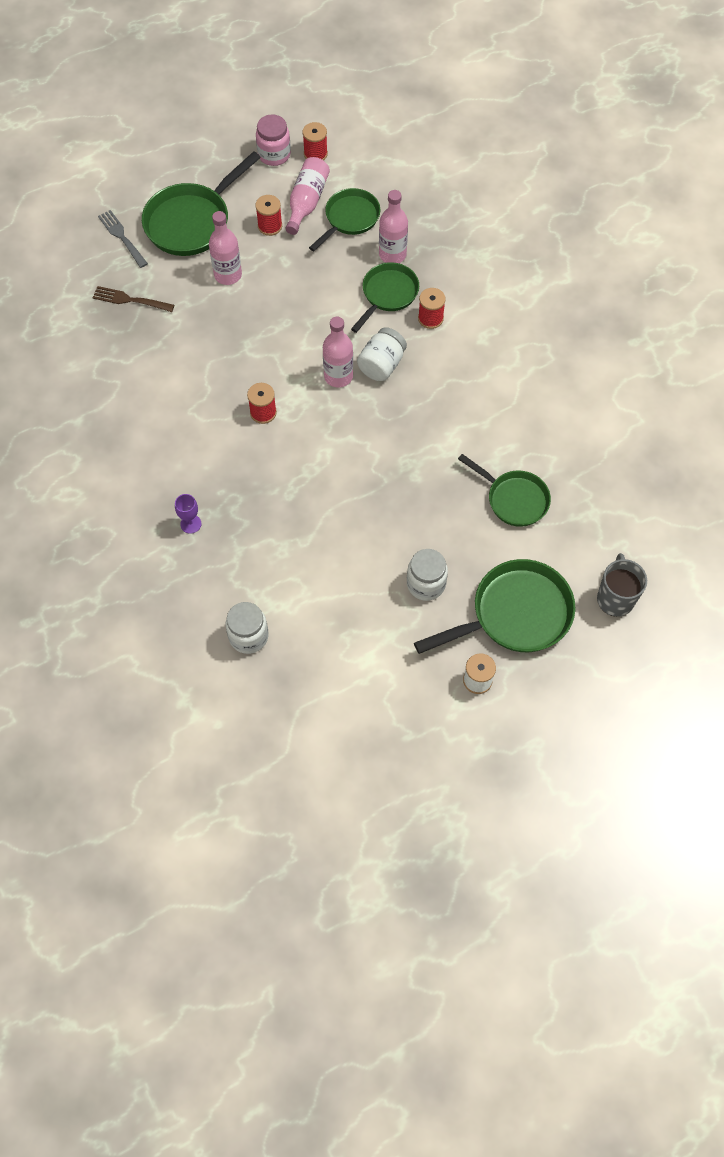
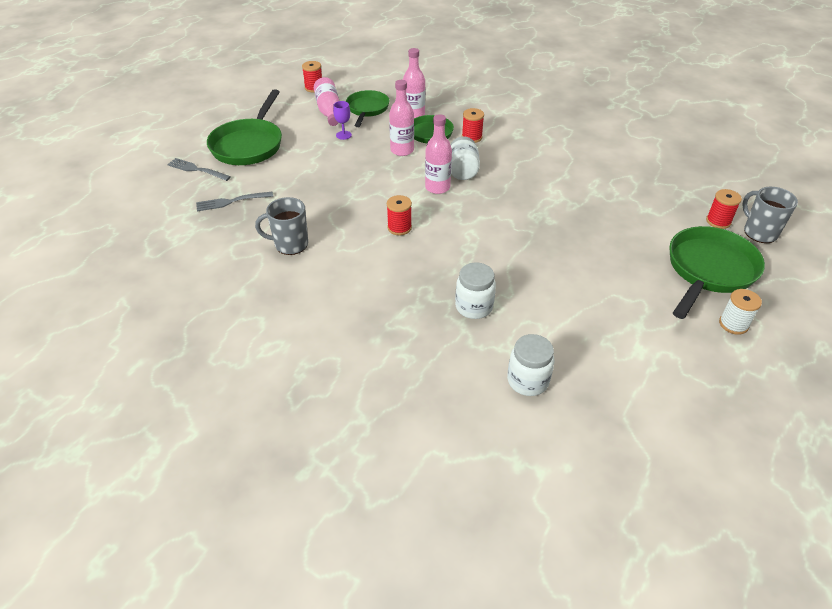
camera: 30 degrees left, 20 degrees down
brown fork [93,286,174,312] -> grey fork [196,192,273,211]
purple goblet [175,494,202,534] -> purple goblet moved to [333,101,352,140]
pink bottle [209,211,242,285] -> pink bottle moved to [389,80,414,156]
red spool [255,195,282,236] -> red spool moved to [706,189,742,229]
pink jar [256,114,291,166] -> none
white jar [407,549,448,601] -> white jar moved to [455,262,496,319]
green pan [458,454,551,527] -> none
none -> grey mug [255,197,308,255]

